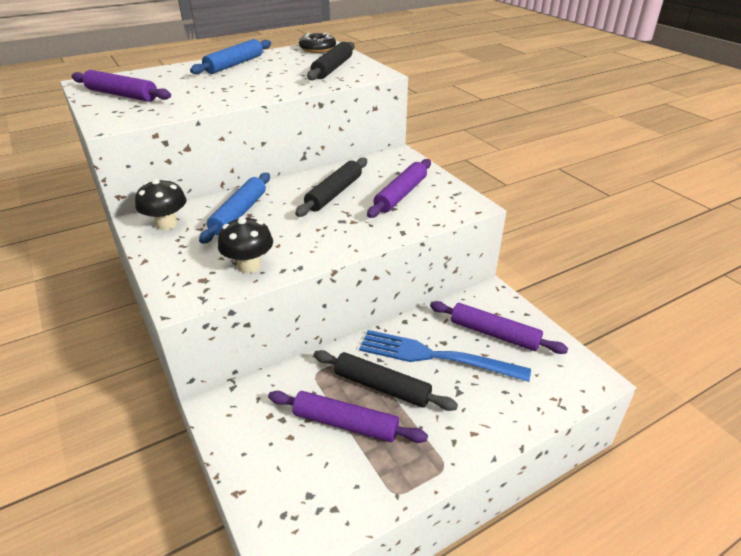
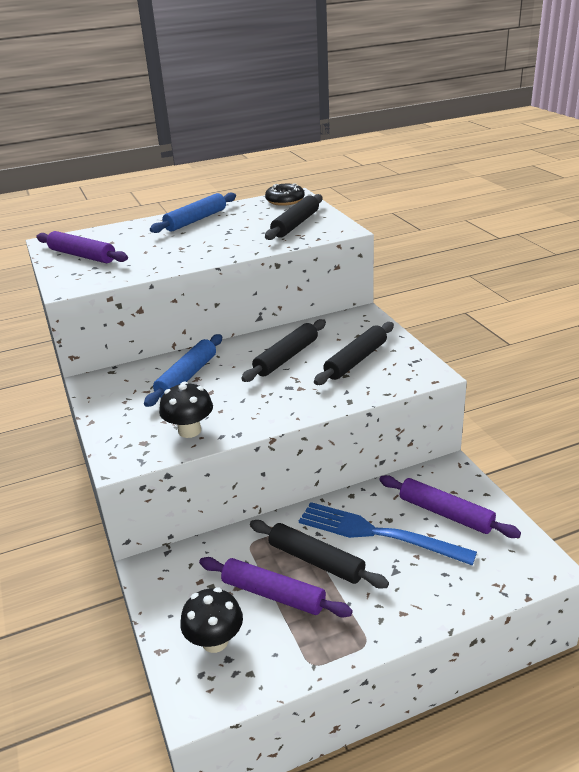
camera: 10 degrees right, 5 degrees down
black mushroom [135,178,187,230] -> black mushroom moved to [180,588,243,653]
purple rolling pin [367,159,431,218] -> black rolling pin [314,322,394,385]

